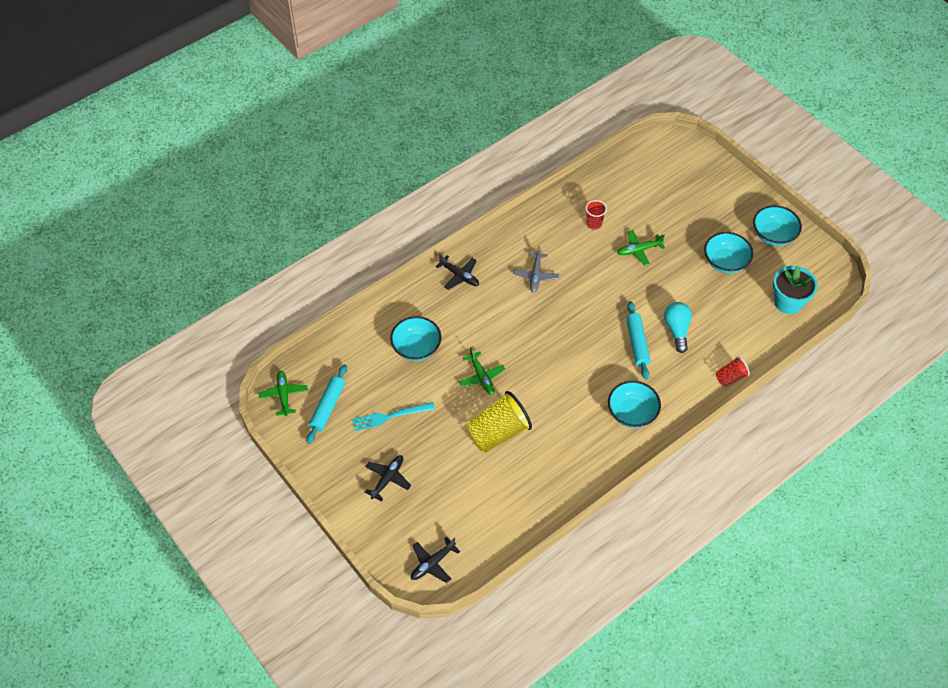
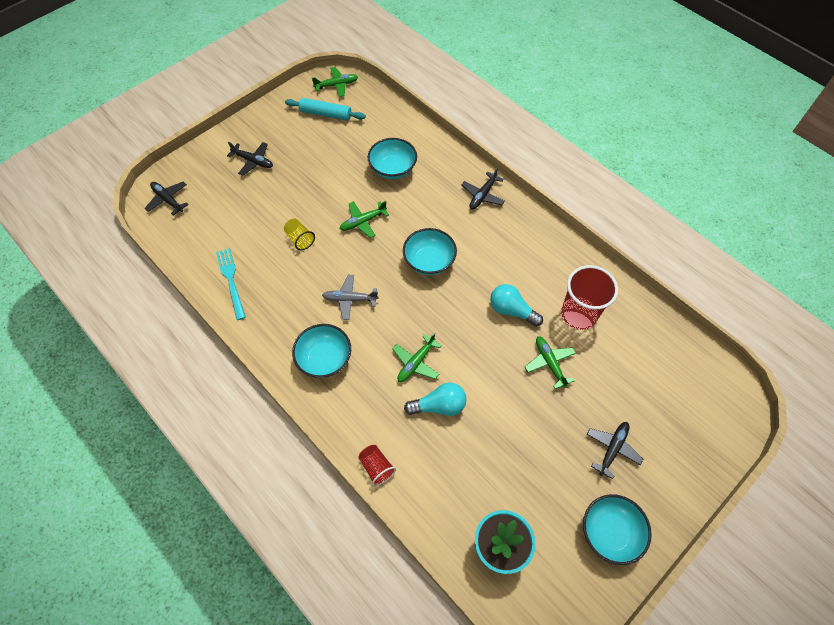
camera: 85 degrees right, 5 degrees up
turquoise fork [352,402,435,431] -> turquoise fork moved to [216,248,246,320]
yellow cup [466,391,532,452] -> yellow cup [284,219,315,250], size x0.52
grey plane [513,246,559,293] -> grey plane moved to [322,275,378,320]
red cup [586,200,607,230] -> red cup [561,265,618,330], size x1.93
turquoise rolling pin [626,301,650,380] -> green plane [392,333,442,382]
turquoise bowl [704,232,753,273] -> turquoise bowl moved to [403,228,457,275]
none -> turquoise light bulb [490,284,543,327]
none -> black plane [587,422,643,479]

